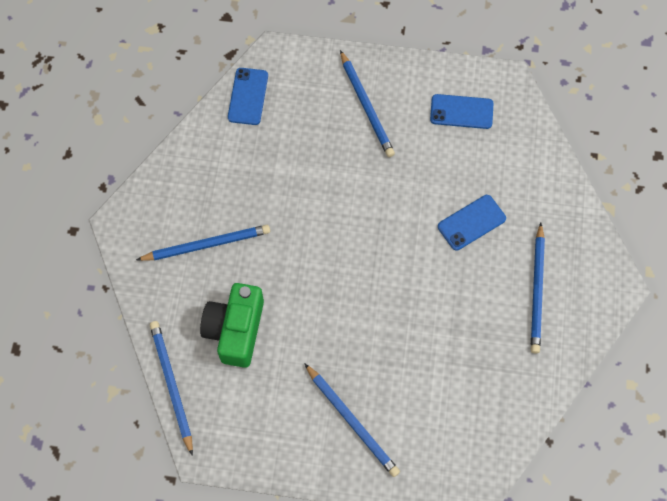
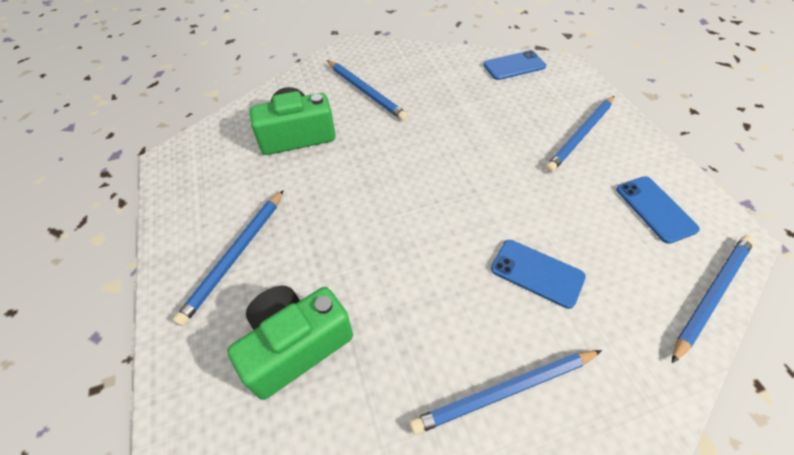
camera: 65 degrees right, 15 degrees down
blue pencil [150,321,193,456] -> blue pencil moved to [672,236,755,363]
none -> green camera [227,285,353,400]

